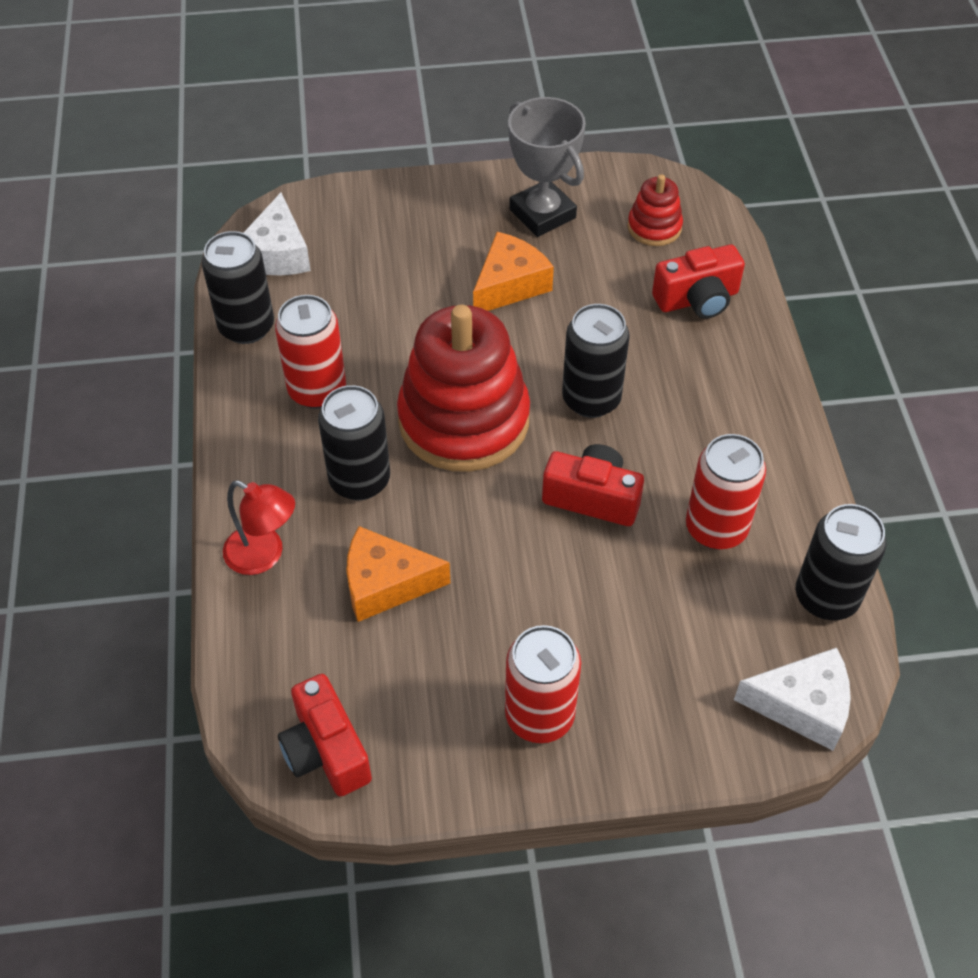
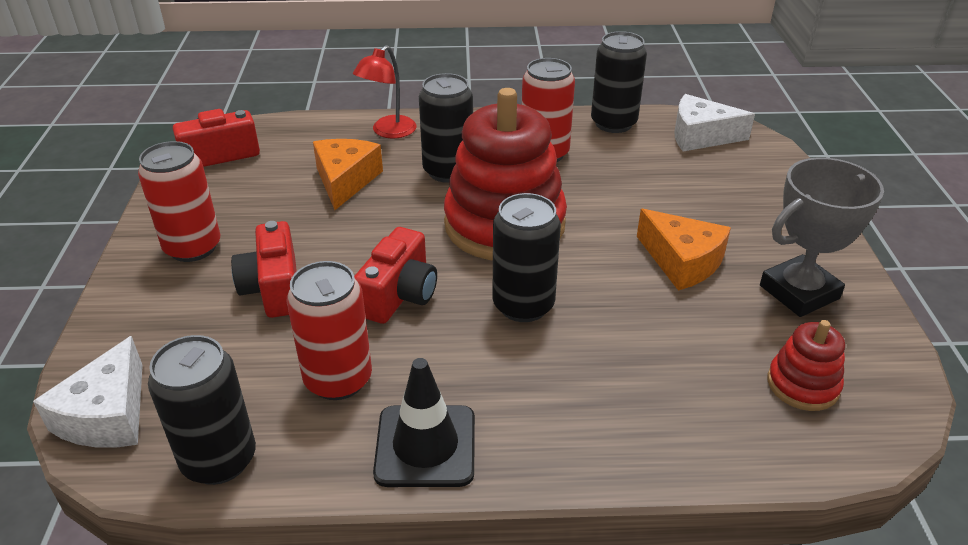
camera: 95 degrees right, 15 degrees down
red camera [652,244,745,319] -> red camera moved to [231,221,297,318]
none -> black traffic cone [373,358,475,487]

